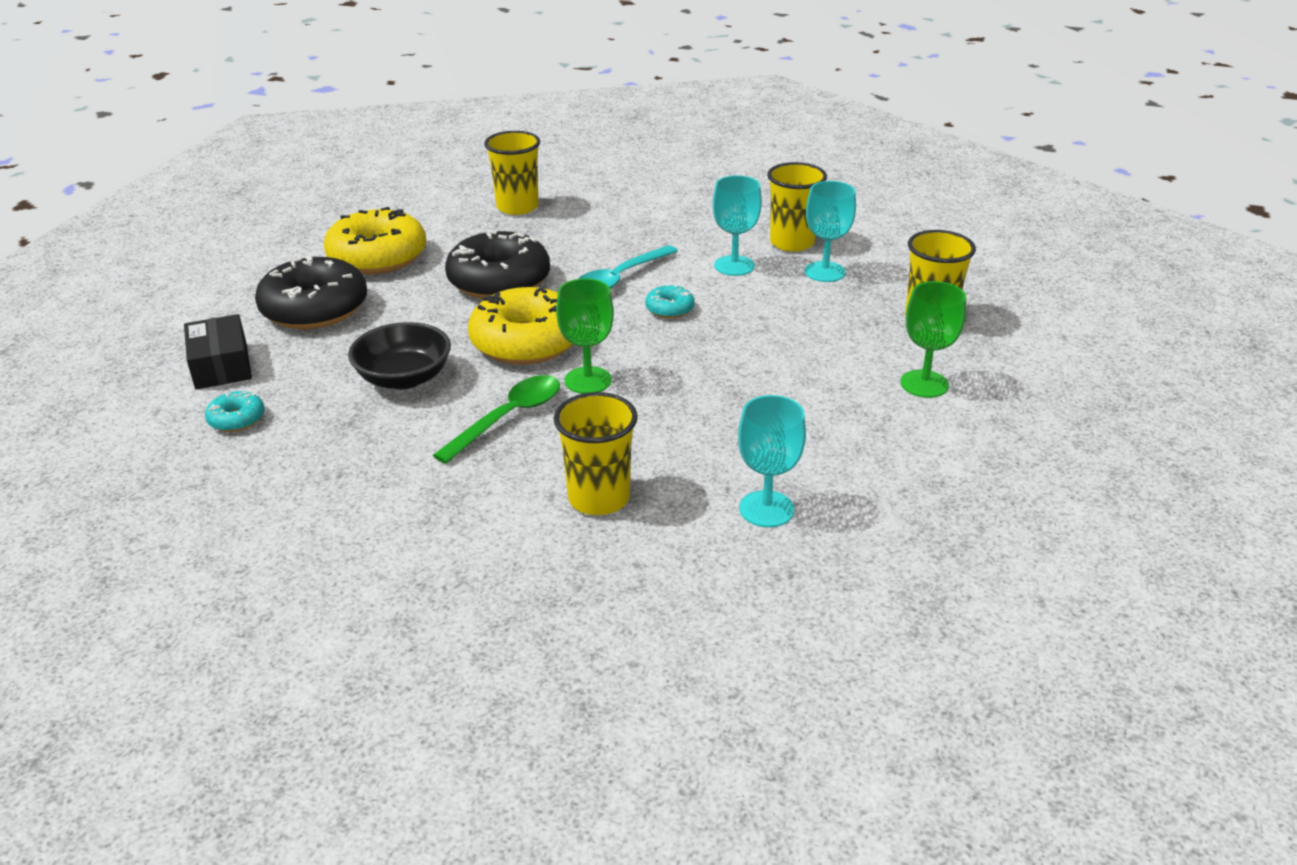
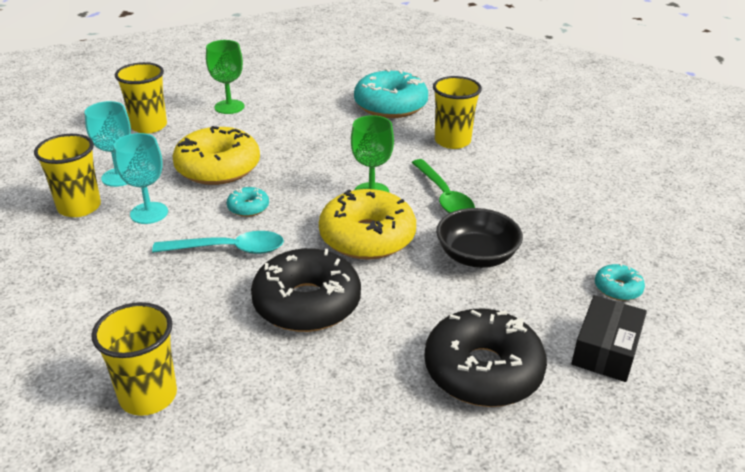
camera: 135 degrees left, 0 degrees up
yellow donut [324,207,426,274] -> yellow donut moved to [173,126,260,185]
green spoon [433,375,560,464] -> green spoon turned 105 degrees counterclockwise [411,159,475,213]
turquoise goblet [738,395,806,527] -> turquoise donut [354,68,428,118]

